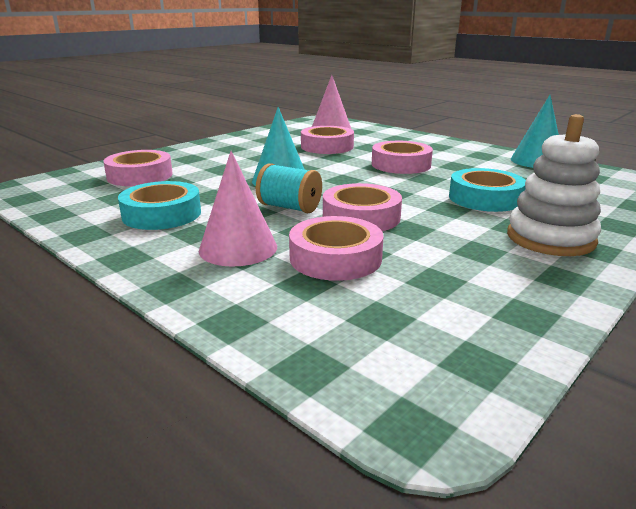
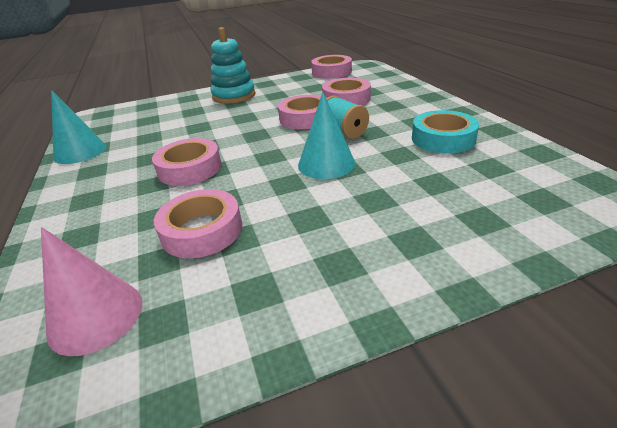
camera: 150 degrees left, 10 degrees up
pink tape [103,150,173,186] -> pink tape moved to [311,55,352,79]
pink cone [199,151,277,267] -> none
turquoise tape [449,168,526,212] -> none
white stacking toy [507,114,601,256] -> turquoise stacking toy [210,27,256,104]

